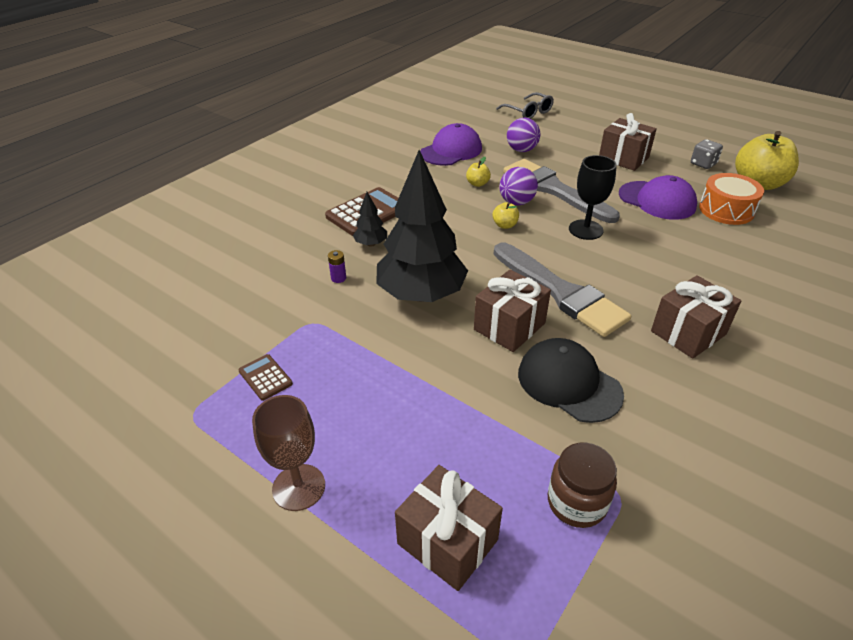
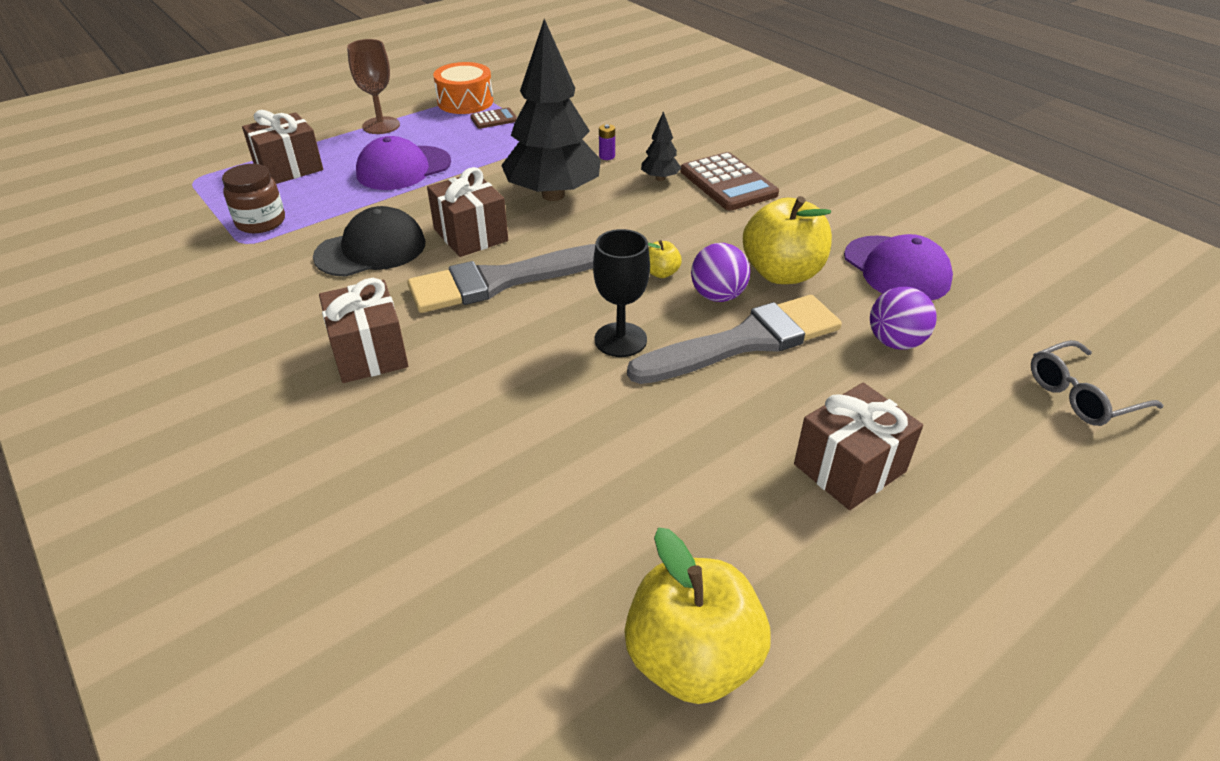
camera: 105 degrees right, 0 degrees up
yellow apple [466,157,491,187] -> yellow apple [743,196,832,284], size x2.28
purple cap [619,175,697,220] -> purple cap moved to [356,136,451,190]
grey dice [691,139,723,169] -> none
orange drum [699,173,764,225] -> orange drum moved to [433,62,493,114]

